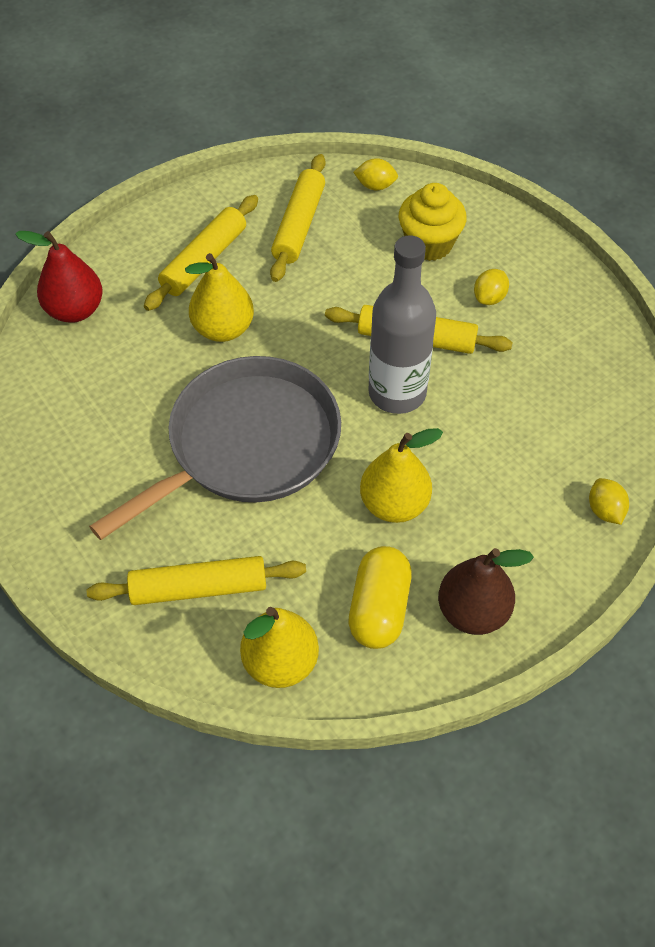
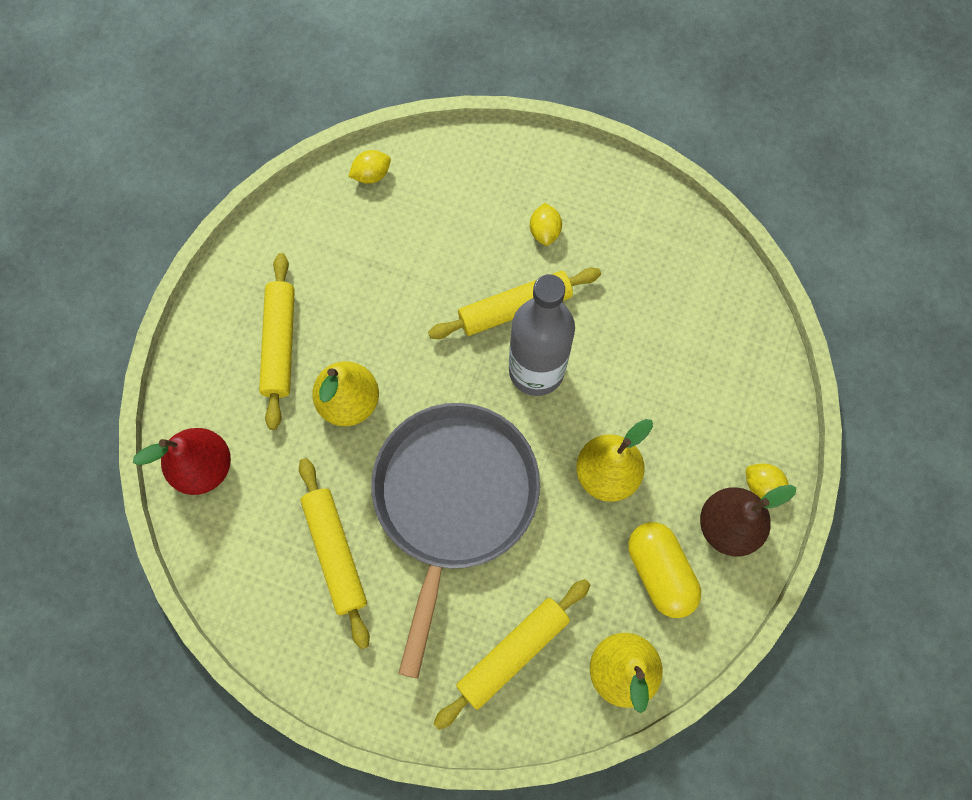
camera: 35 degrees left, 15 degrees up
yellow rolling pin [270,154,325,282] -> yellow rolling pin moved to [299,458,370,649]
yellow cupcake [399,183,467,261] -> none
yellow lemon [589,478,629,525] -> yellow lemon moved to [746,464,789,499]

